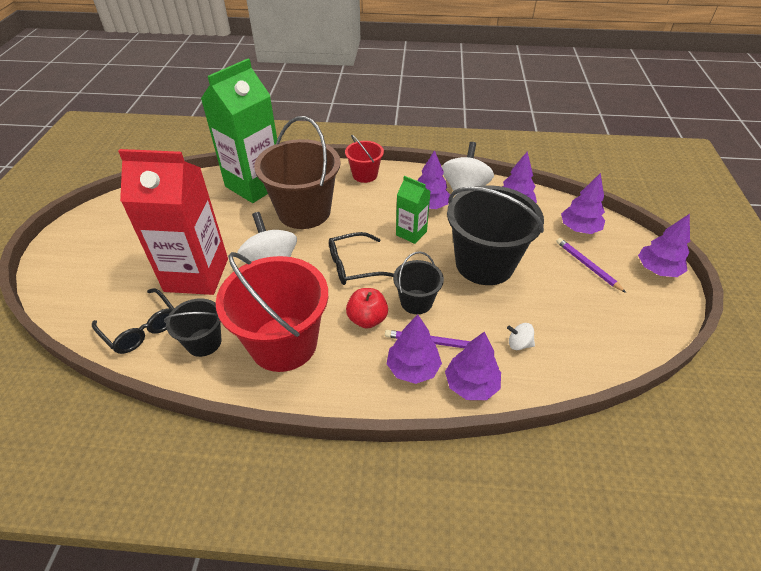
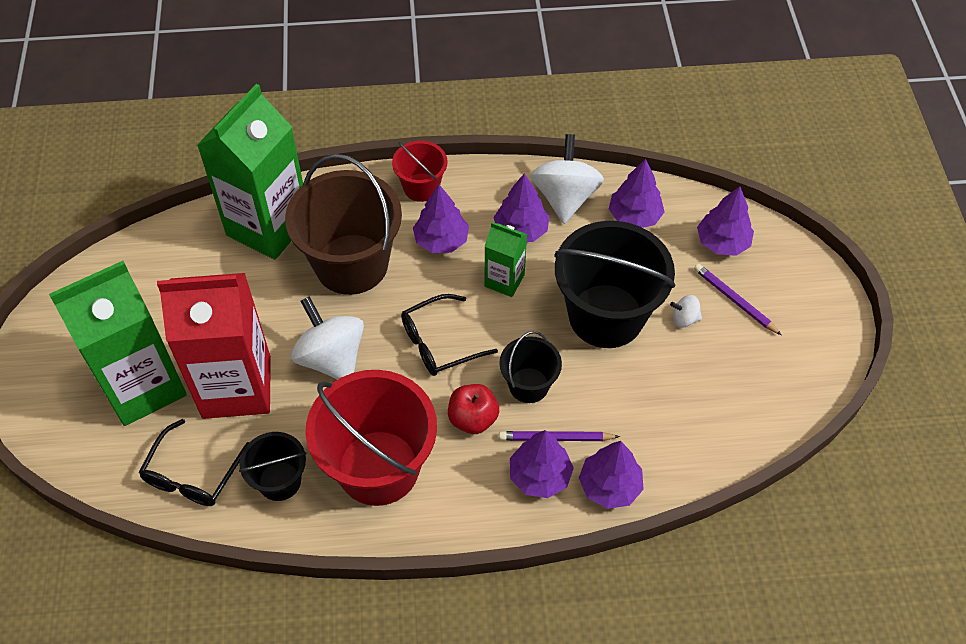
camera: 10 degrees left, 10 degrees up
black glasses [92,288,174,354] -> black glasses turned 75 degrees clockwise [138,419,249,506]
white spinning top [507,323,535,350] -> white spinning top moved to [670,295,702,328]
purple tree [638,214,690,277] -> purple tree moved to [413,184,469,253]
none -> green carton [49,261,187,426]

